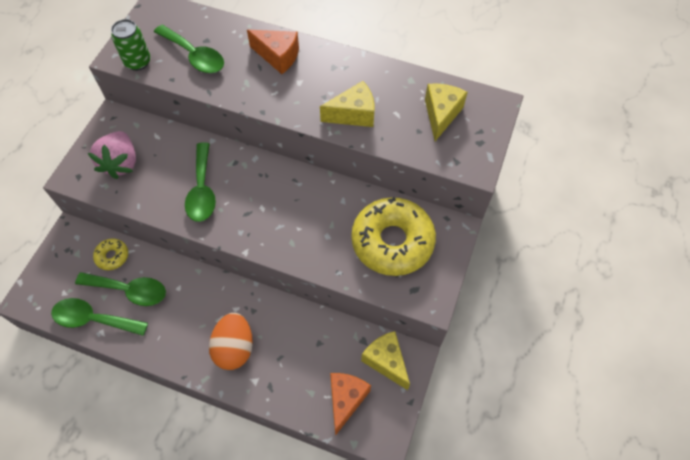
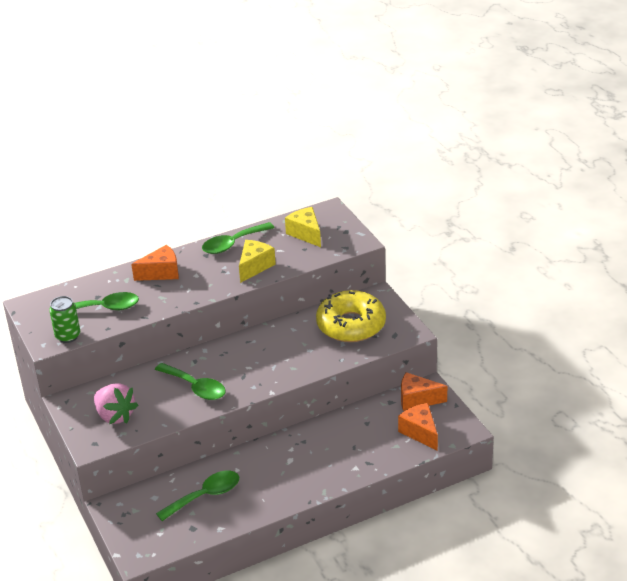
camera: 45 degrees left, 25 degrees down
green spoon [51,298,148,336] -> green spoon moved to [202,222,275,254]
yellow donut [93,239,128,270] -> none
orange egg [209,313,253,370] -> none
yellow cheese [361,331,410,390] -> orange cheese [401,372,447,411]

